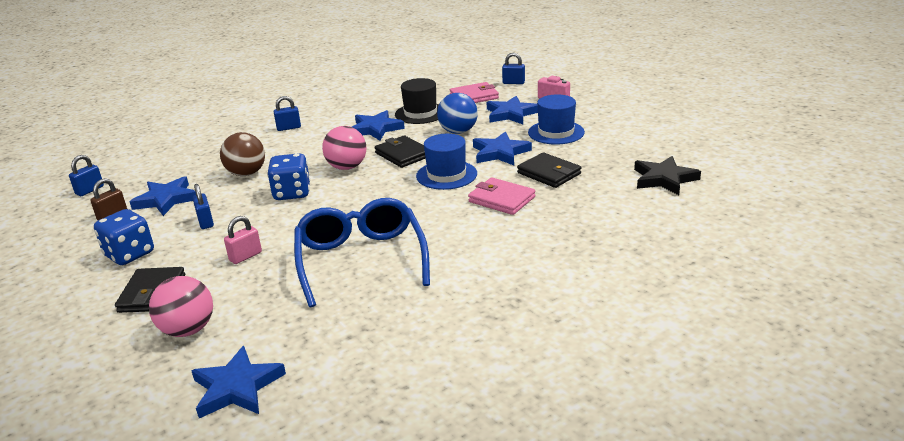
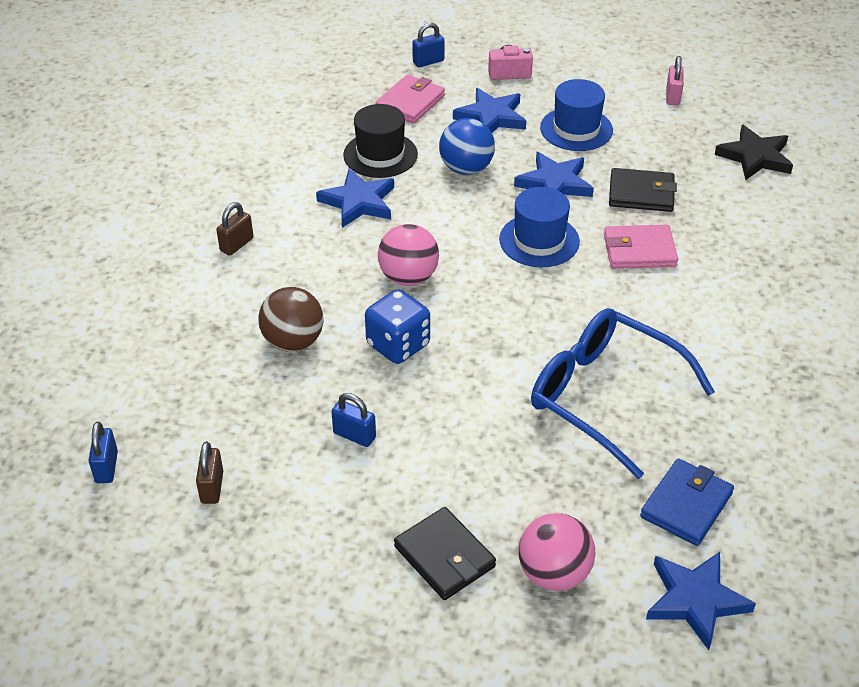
camera: 40 degrees left, 15 degrees up
blue dice [94,209,154,265] -> none
blue star [130,176,196,216] -> none
pink padlock [224,216,262,264] -> pink padlock moved to [666,56,684,105]
blue padlock [274,96,301,131] -> brown padlock [216,202,253,256]
black wallet [375,135,426,168] -> none
none -> blue wallet [640,459,734,546]

